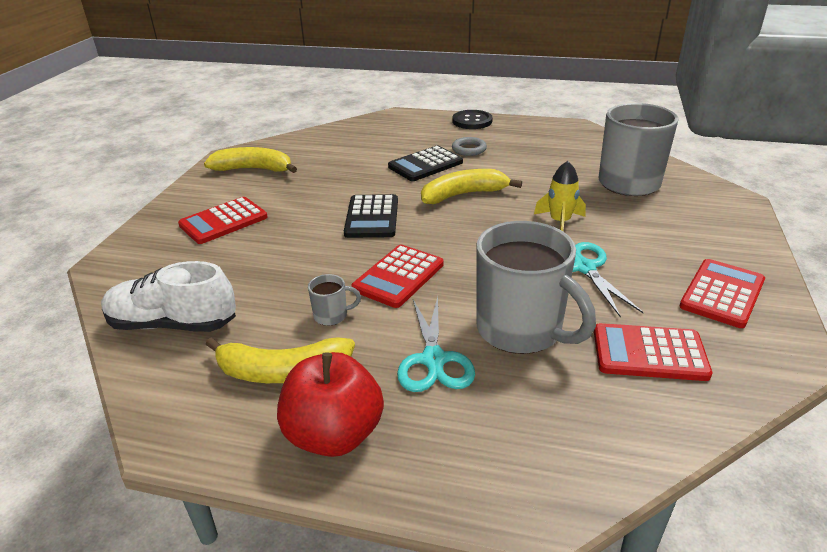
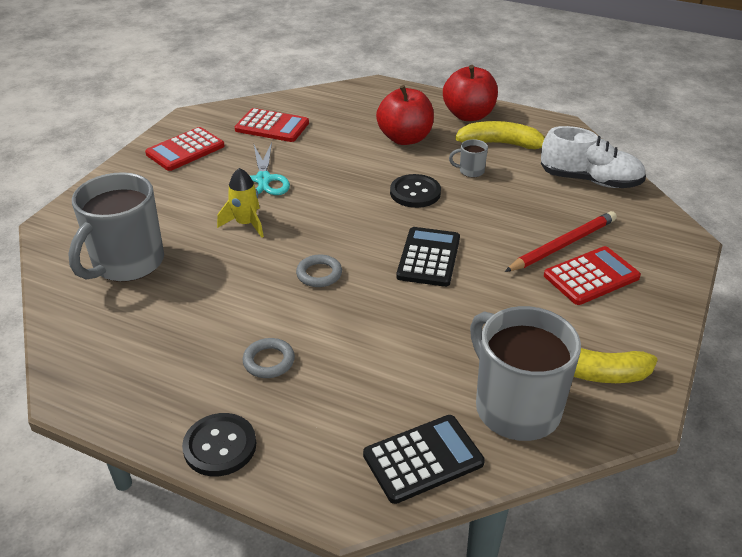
camera: 170 degrees left, 5 degrees up
red calculator [351,245,444,308] -> black button [390,174,441,208]
black calculator [388,146,463,181] -> black calculator moved to [363,415,485,504]
turquoise scissors [397,297,475,392] -> red apple [376,85,434,145]
yellow banana [421,169,522,204] -> grey ring [296,254,342,287]
grey mug [476,221,596,354] -> grey mug moved to [470,306,581,441]
none -> red pencil [504,211,617,272]

